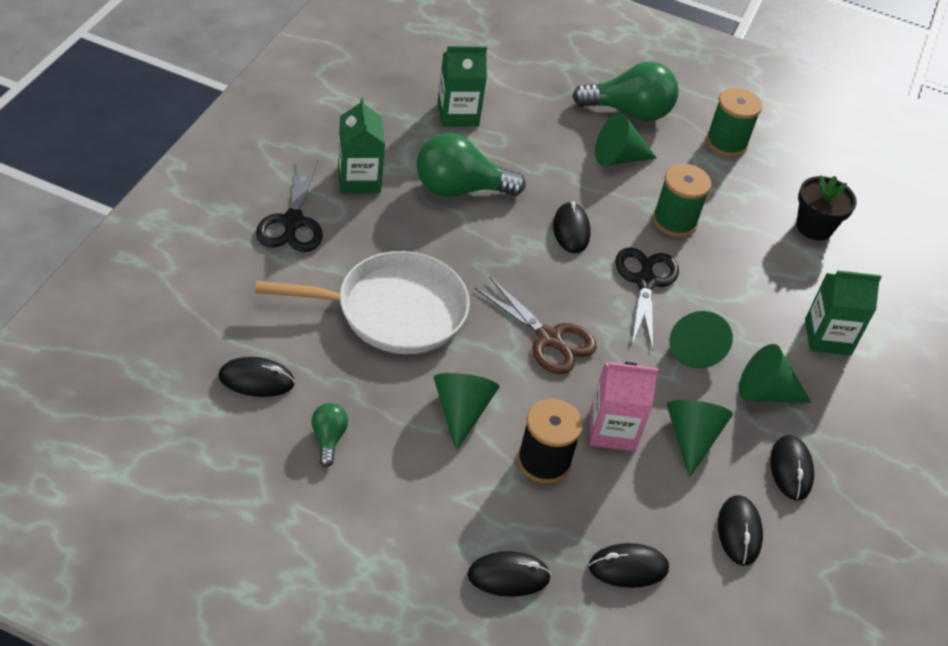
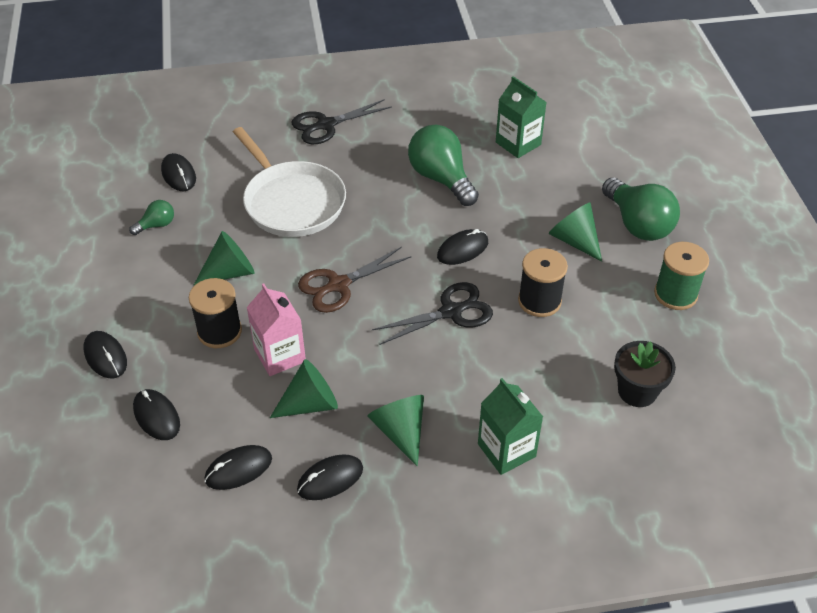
camera: 65 degrees right, 0 degrees up
green carton [338,97,385,193] -> none
brown scissors [474,276,597,374] -> brown scissors turned 45 degrees clockwise [298,247,411,313]
green spool [653,164,711,237] -> black spool [518,248,568,317]
green cone [669,311,733,368] -> none

